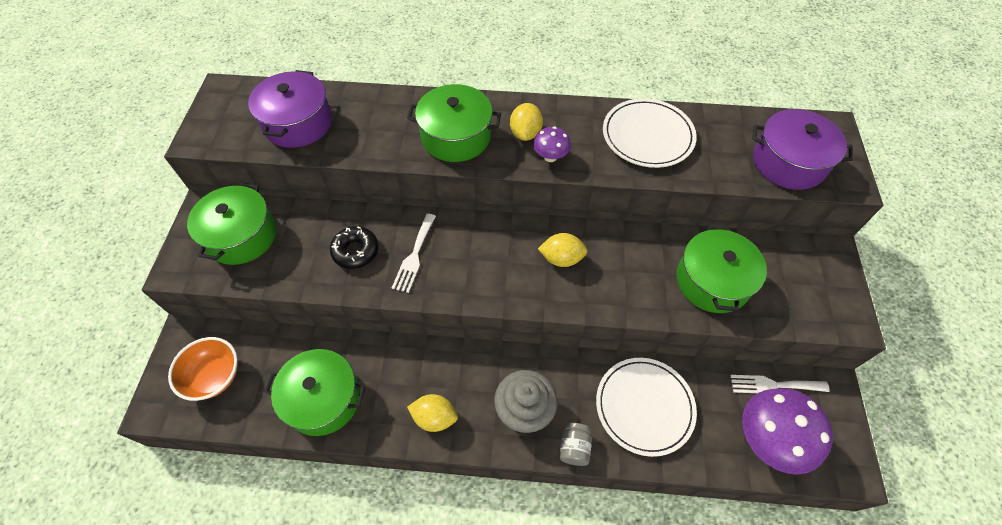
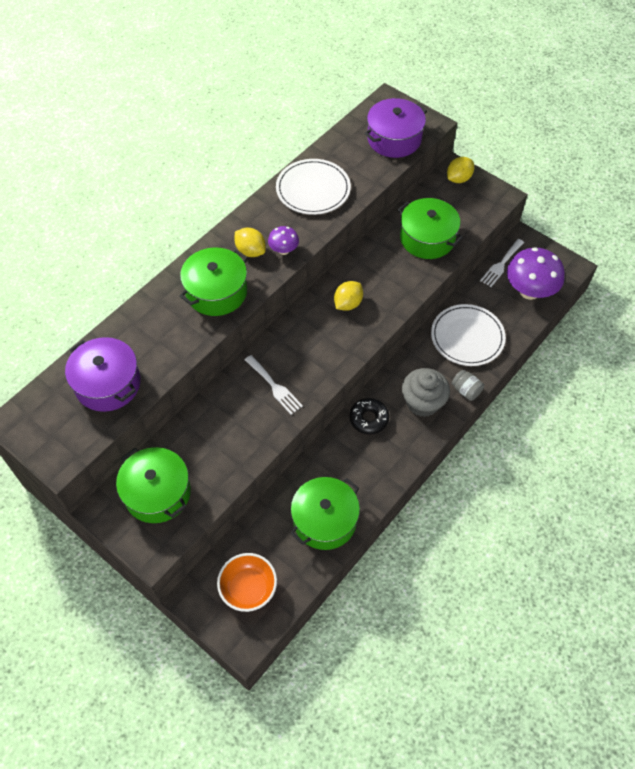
camera: 55 degrees left, 0 degrees up
black donut [330,226,379,269] -> black donut moved to [349,398,389,435]
yellow lemon [407,394,458,432] -> yellow lemon moved to [447,157,474,183]

